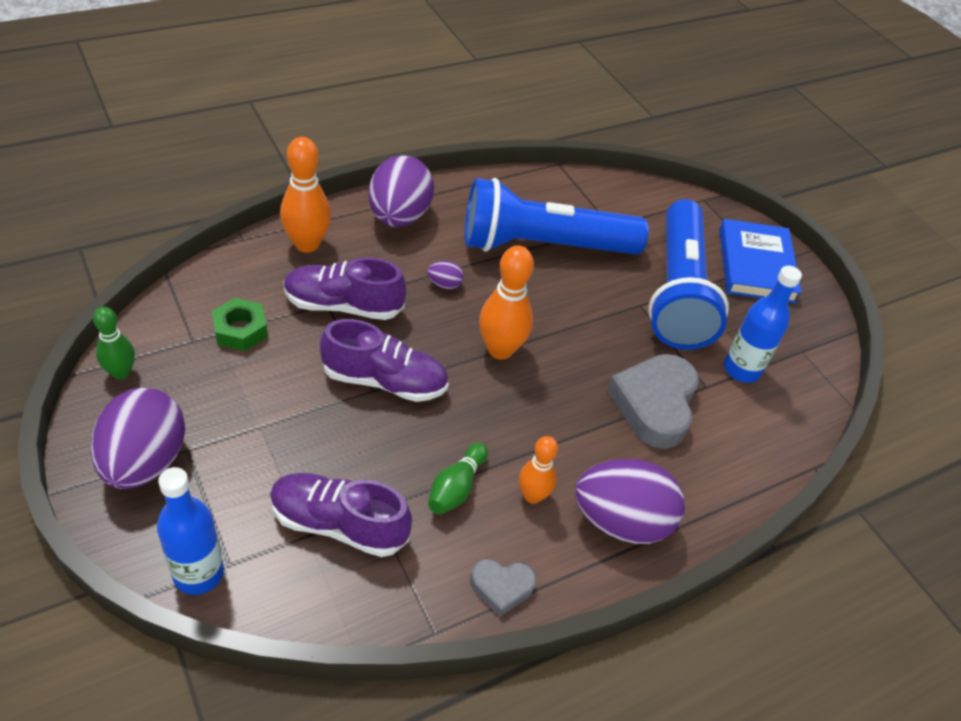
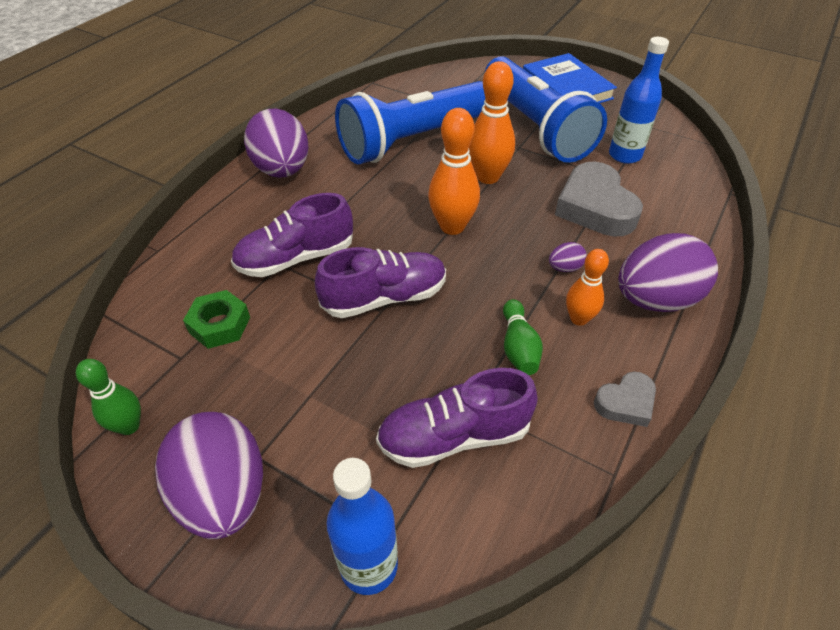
camera: 25 degrees left, 0 degrees up
orange bowling pin [280,137,331,253] -> orange bowling pin moved to [469,61,515,184]
purple egg [427,261,464,289] -> purple egg moved to [549,242,587,272]

